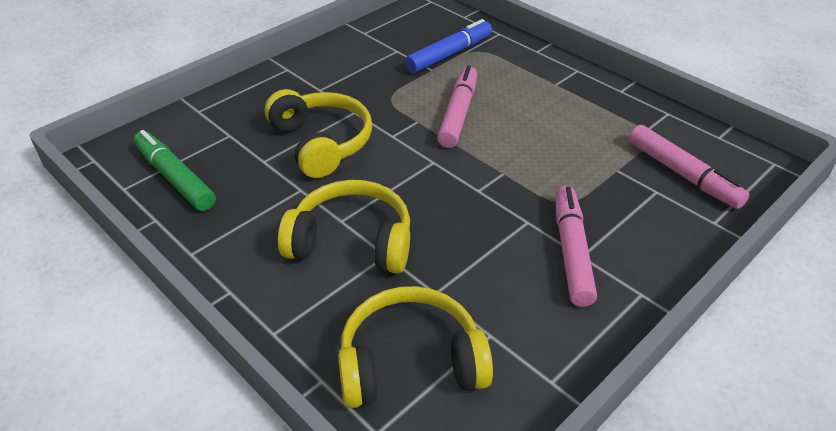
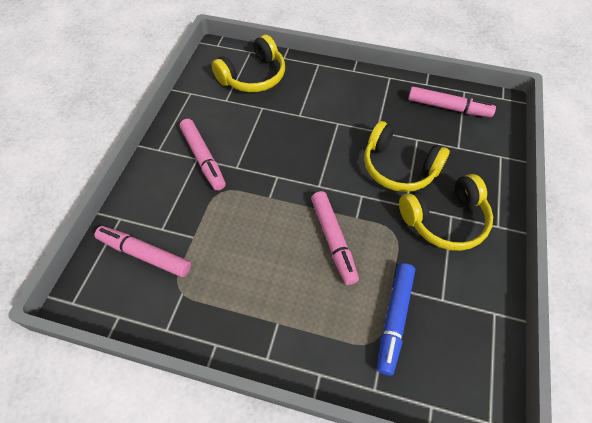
camera: 150 degrees right, 15 degrees up
green marker [134,130,216,211] -> pink marker [408,86,496,117]
yellow headphones [278,180,410,274] -> yellow headphones moved to [399,174,493,251]

